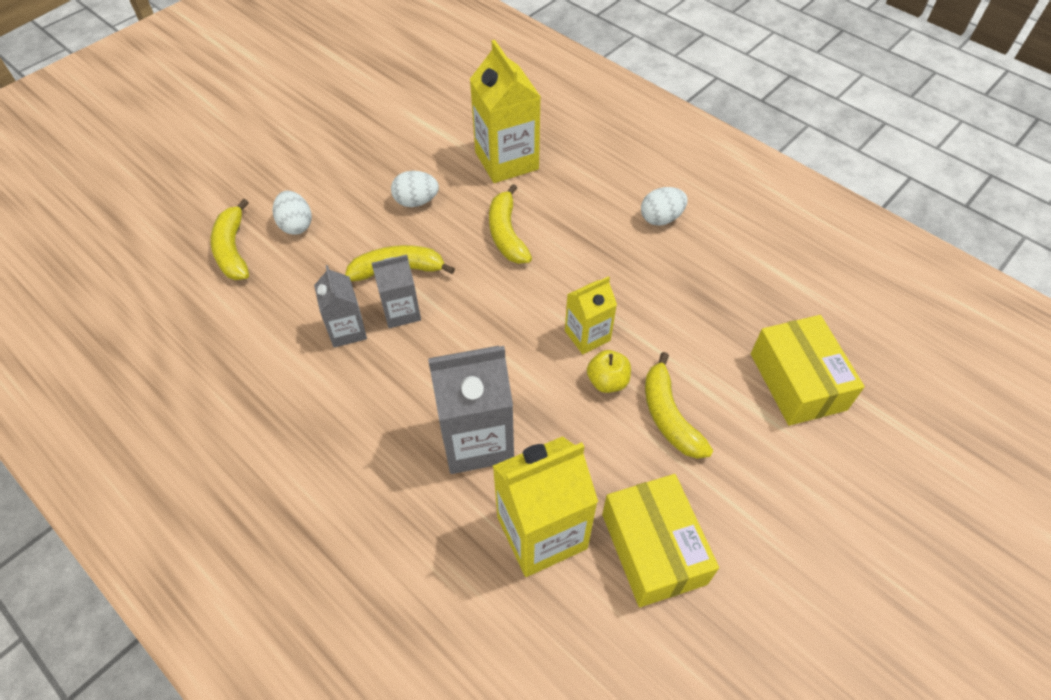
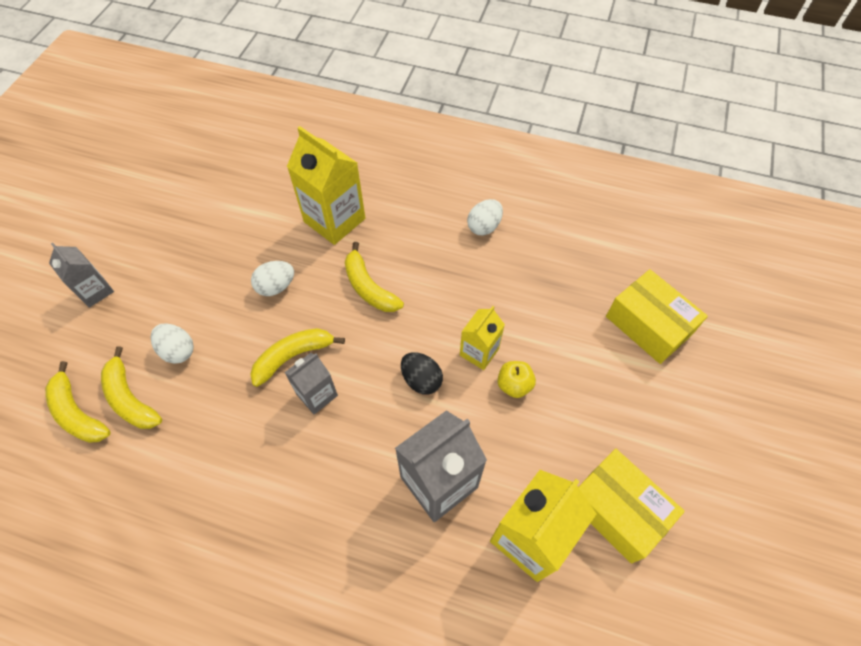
camera: 25 degrees left, 5 degrees up
grey carton [314,265,367,348] -> grey carton moved to [49,243,114,308]
yellow banana [645,352,713,459] -> yellow banana moved to [45,361,111,443]
none -> black egg [401,352,443,395]

